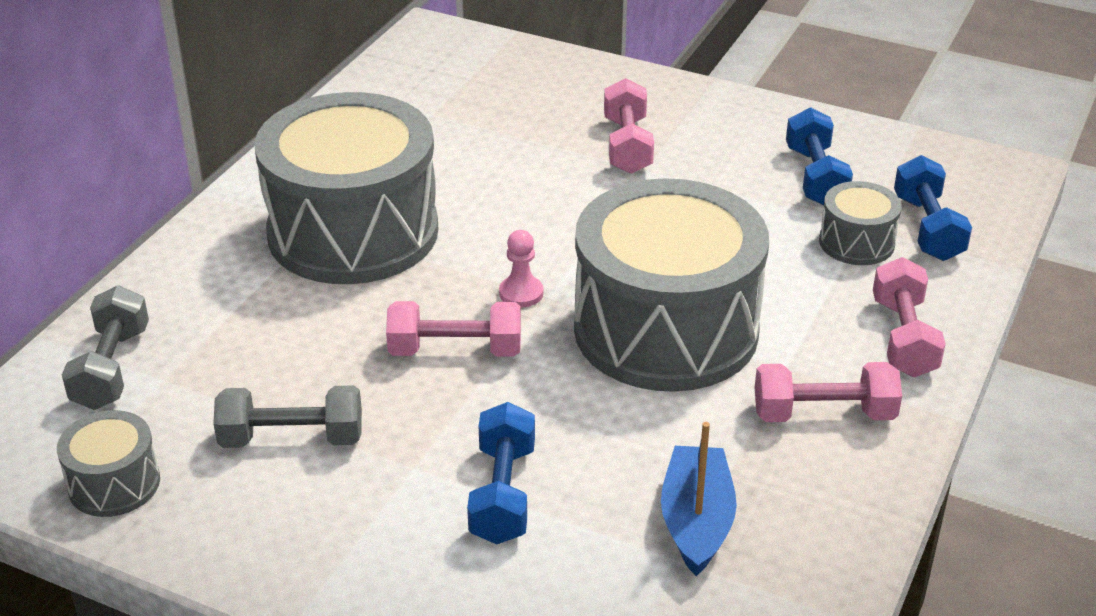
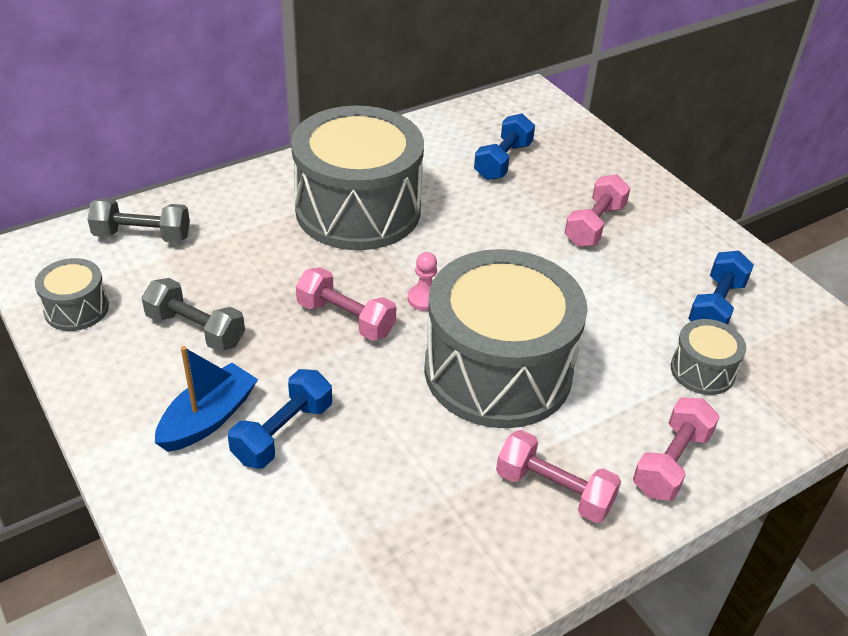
camera: 30 degrees right, 5 degrees up
grey dumbbell [62,286,149,410] -> grey dumbbell turned 60 degrees clockwise [87,198,190,243]
blue boat [661,422,737,576] -> blue boat moved to [155,346,258,452]
blue dumbbell [894,155,972,261] -> blue dumbbell moved to [474,114,535,180]

